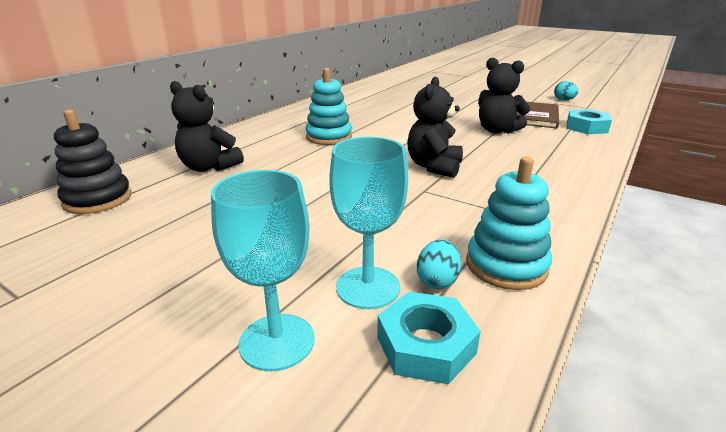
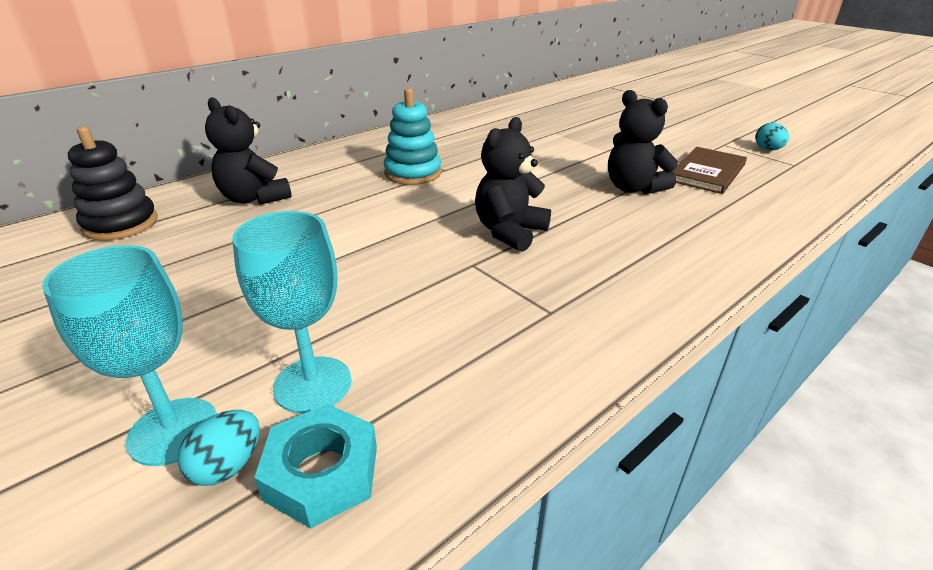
camera: 15 degrees right, 5 degrees up
turquoise egg [417,239,461,289] -> turquoise egg moved to [177,410,260,486]
turquoise stacking toy [466,157,552,290] -> none
turquoise nut [567,109,612,134] -> none

